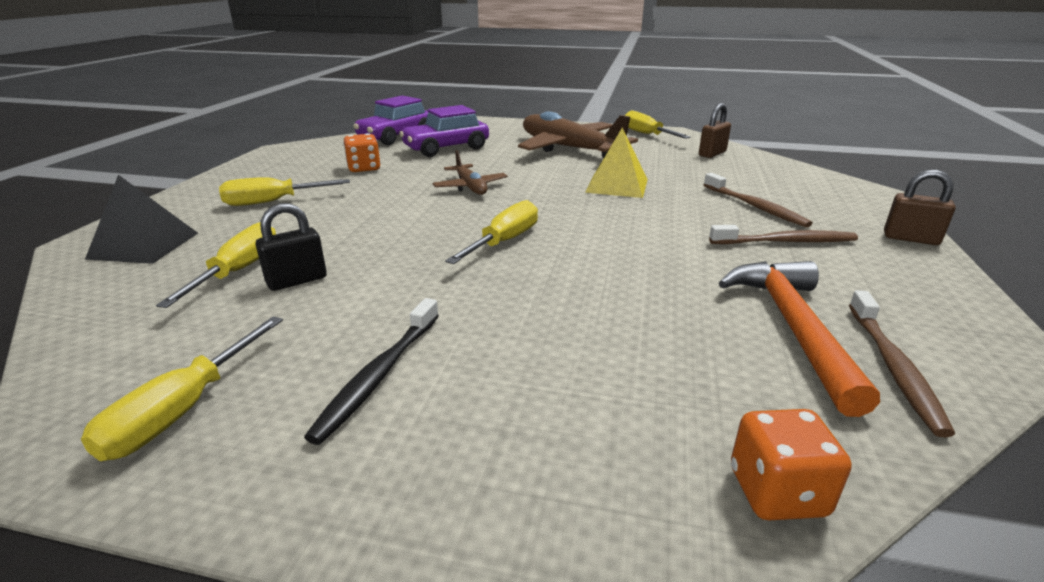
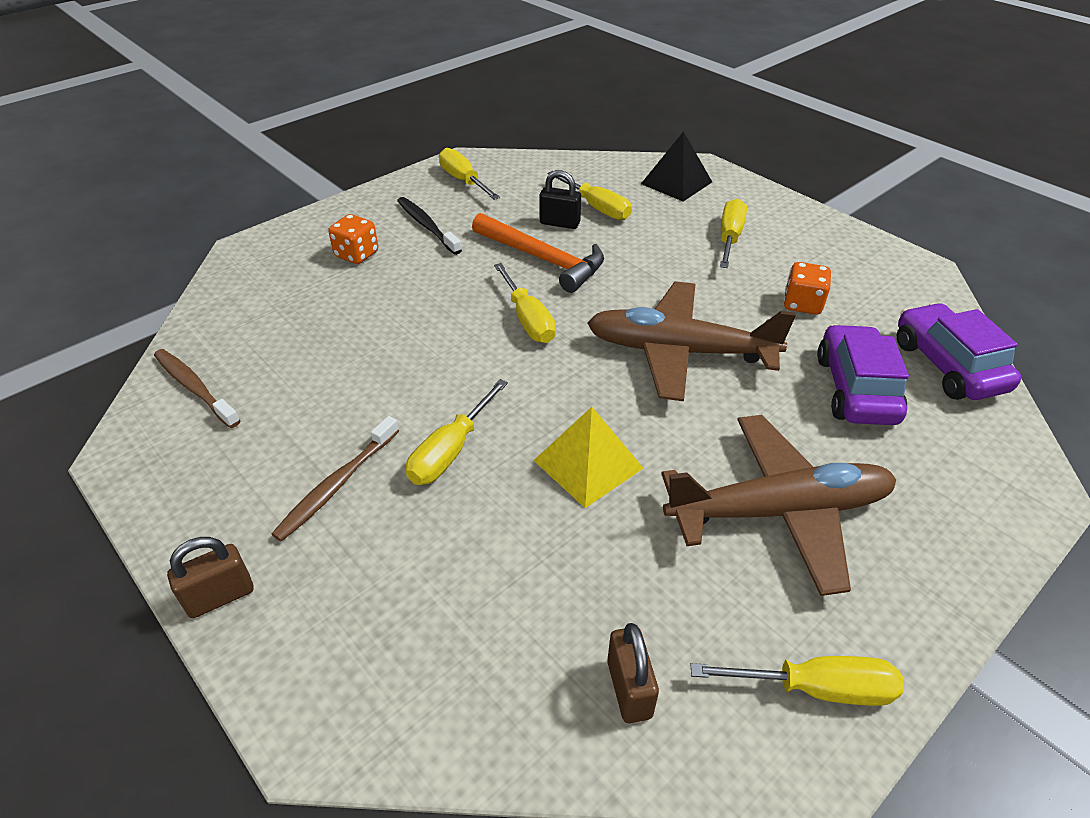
camera: 125 degrees right, 15 degrees up
black padlock [256,203,327,291] -> black padlock turned 75 degrees counterclockwise [539,170,581,229]
brown plane [433,150,508,195] -> brown plane [587,281,796,401], size x1.97
brown toothbrush [704,173,812,228] -> none
orange hammer [719,261,880,417] -> orange hammer moved to [472,213,604,293]
orange dice [731,409,851,520] -> orange dice moved to [328,214,378,264]
none -> yellow screwdriver [406,379,508,485]

